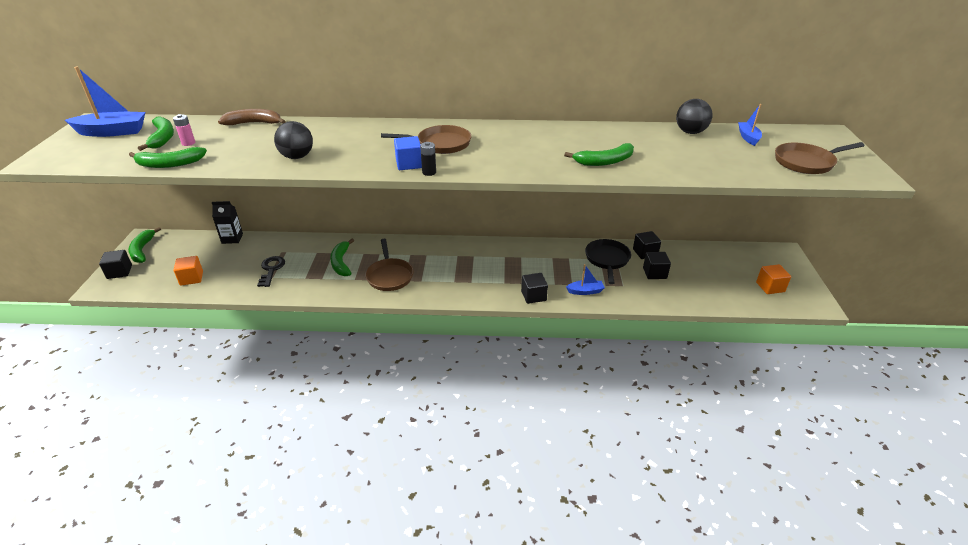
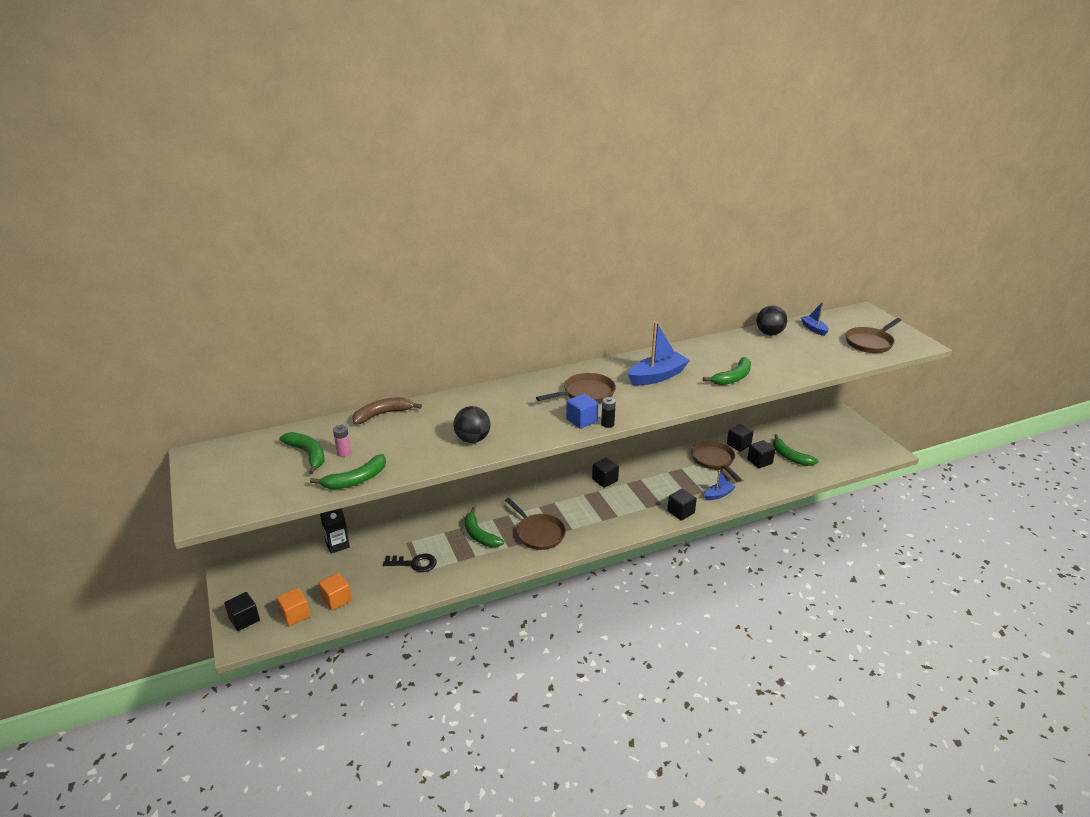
camera: 25 degrees left, 5 degrees down
blue boat [65,66,145,137] -> blue boat moved to [628,321,690,385]
green banana [128,227,161,263] -> green banana moved to [773,434,819,466]
black key [257,256,285,287] -> black key turned 120 degrees clockwise [383,554,437,572]
black pan [585,239,631,284] -> brown pan [691,441,741,482]
orange cube [756,264,791,294] -> orange cube moved to [276,588,310,626]
none -> black cube [592,458,619,488]

